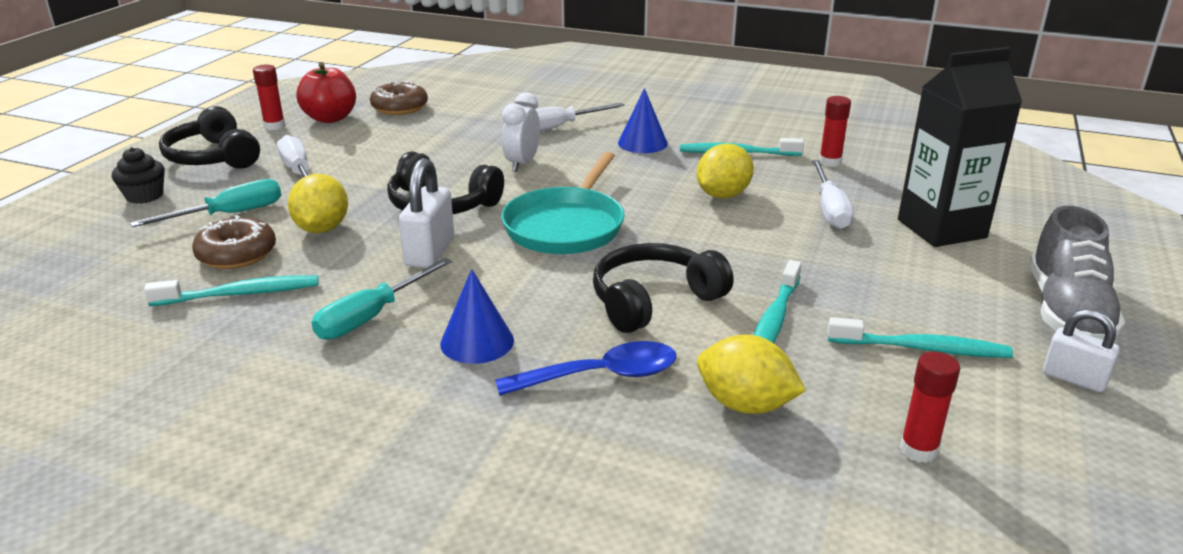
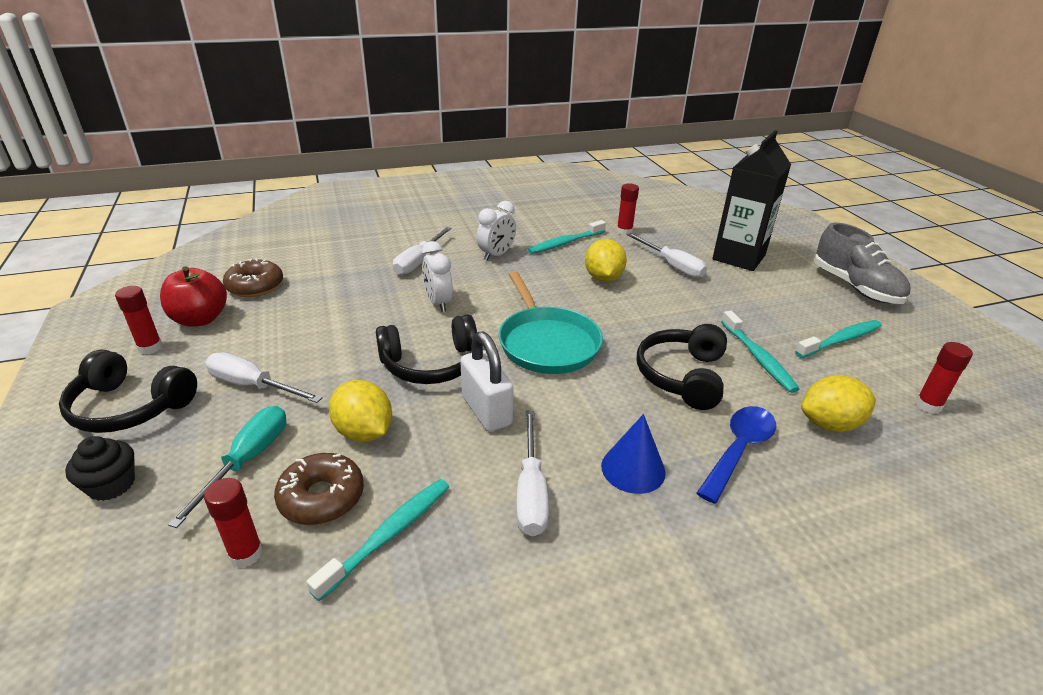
camera: 40 degrees left, 5 degrees up
turquoise screwdriver [311,258,452,340] -> white screwdriver [516,411,549,536]
blue cone [618,88,668,153] -> white clock [477,201,516,261]
white padlock [1043,309,1120,392] -> none
none -> red glue stick [204,478,263,568]

